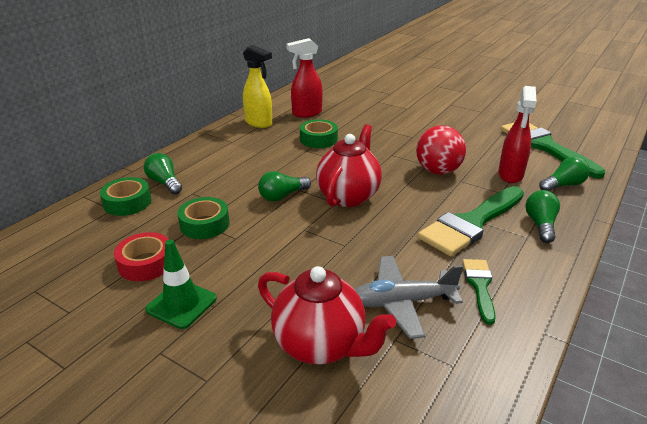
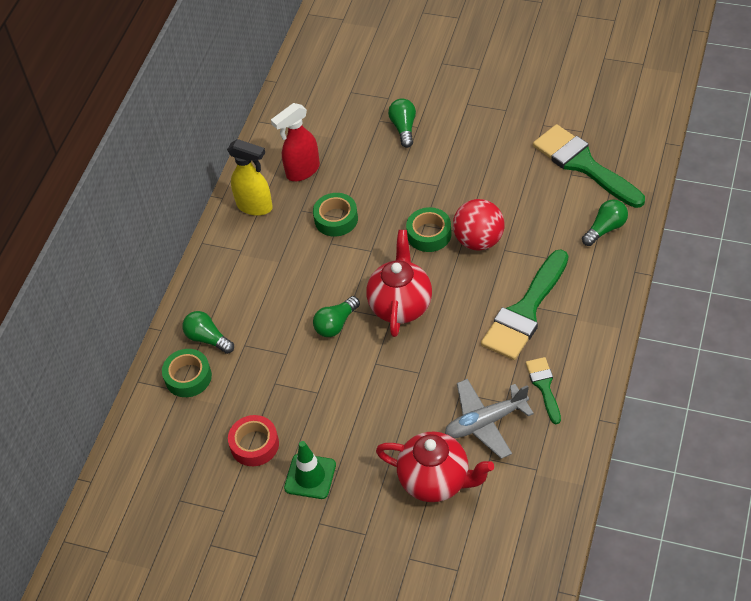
camera: 10 degrees left, 20 degrees up
green tape [177,197,230,239] -> green tape moved to [406,207,452,252]
red spray bottle [498,86,537,183] -> none
green light bulb [525,190,560,243] -> green light bulb moved to [388,98,416,148]

